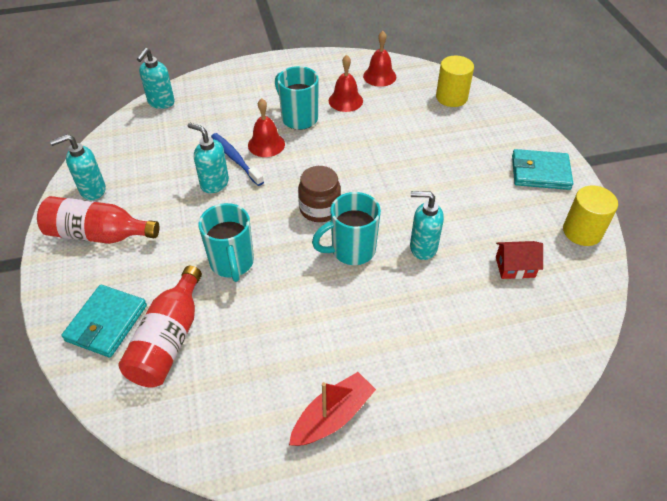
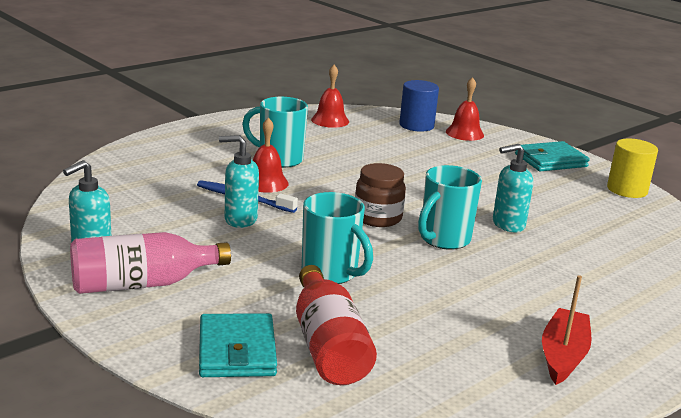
camera: 30 degrees left, 25 degrees down
red bottle [37,196,159,244] -> pink bottle [70,232,231,294]
turquoise soap dispenser [137,48,175,109] -> none
red bell [329,55,363,112] -> red bell moved to [446,77,484,141]
yellow cylinder [436,56,474,107] -> blue cylinder [399,80,439,132]
red house [496,241,543,279] -> none

